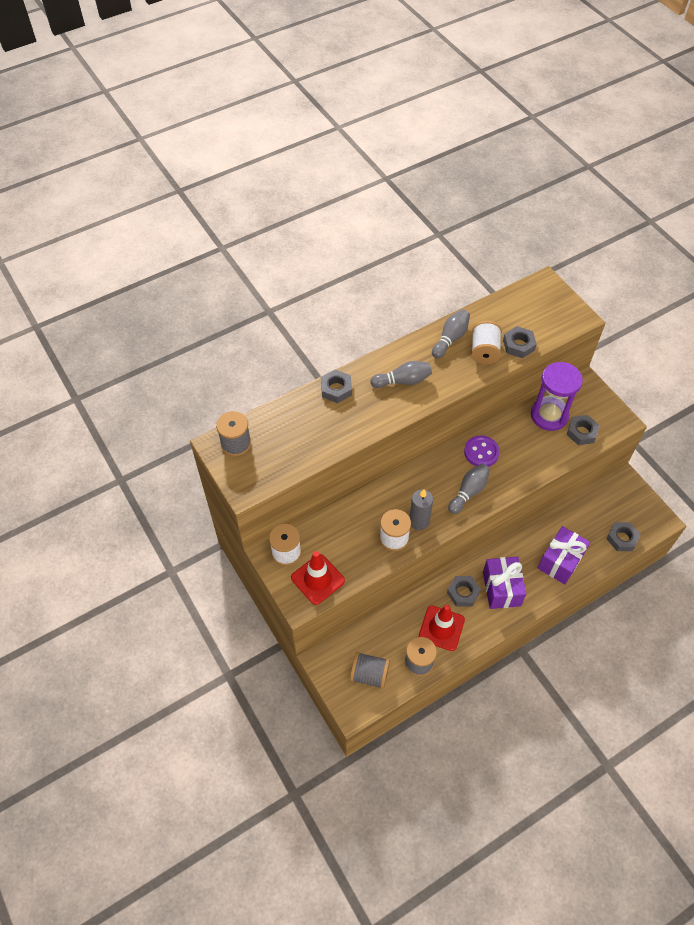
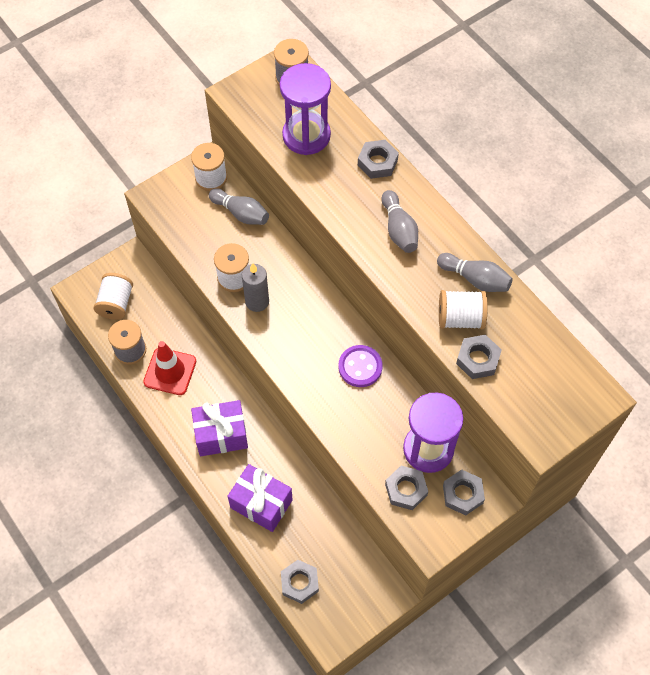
camera: 85 degrees right, 5 degrees up
red traffic cone [291,551,345,605] -> none
grey spool [350,652,390,689] -> white spool [94,273,133,320]
grey nut [447,576,481,607] -> grey nut moved to [443,470,485,515]
grey bowling pin [448,464,490,514] -> grey bowling pin moved to [209,188,269,225]
none -> purple hourglass [280,63,331,155]

